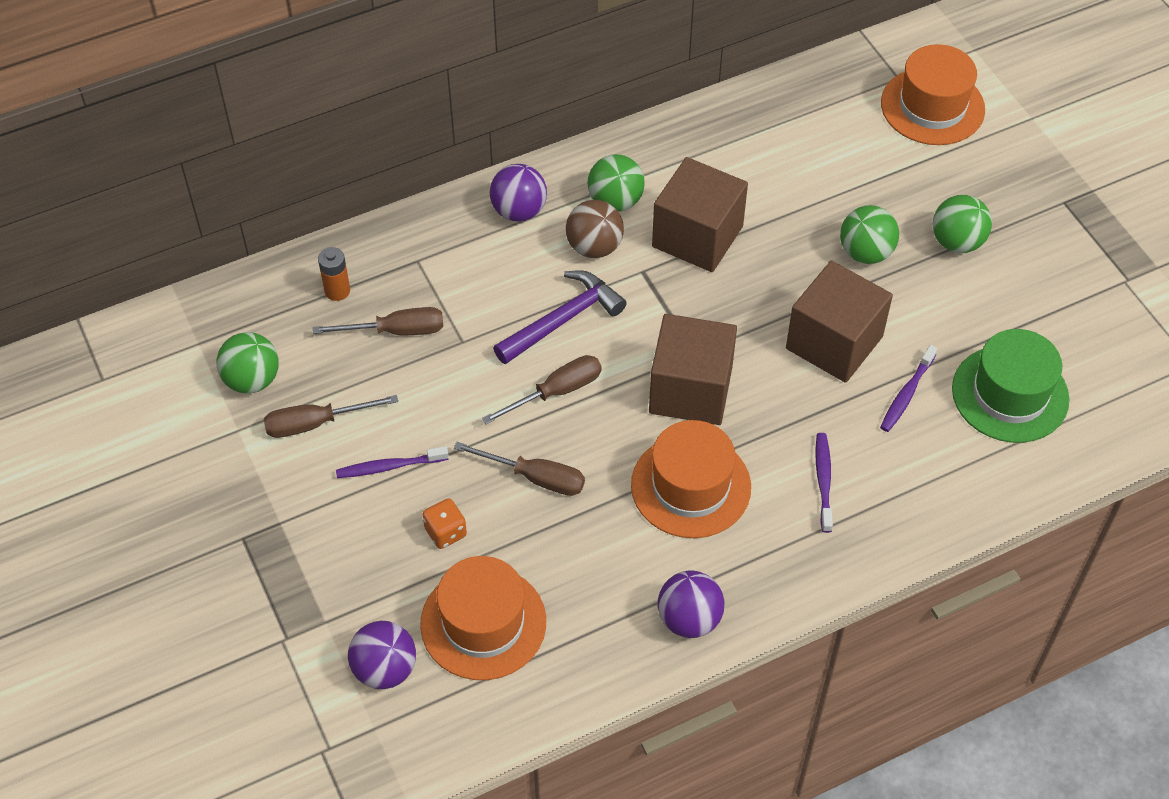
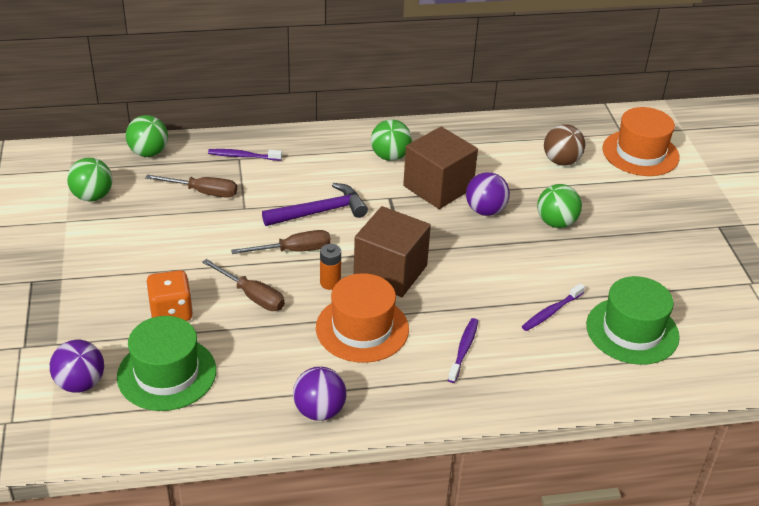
camera: 15 degrees right, 15 degrees down
brown screwdriver [264,395,398,438] -> none
orange battery [318,247,350,301] -> orange battery moved to [320,244,341,290]
purple toothbrush [336,446,449,478] -> purple toothbrush moved to [208,149,282,161]
orange hat [420,556,546,680] -> green hat [117,316,216,411]
orange dice [422,498,467,549] -> orange dice [146,270,193,321], size x1.53
purple ball [490,164,547,221] -> purple ball moved to [466,172,510,216]
brown ball [566,200,624,258] -> brown ball moved to [544,124,585,166]
brown cube [786,261,893,383] -> none
green ball [933,195,992,253] -> green ball moved to [126,115,168,157]

